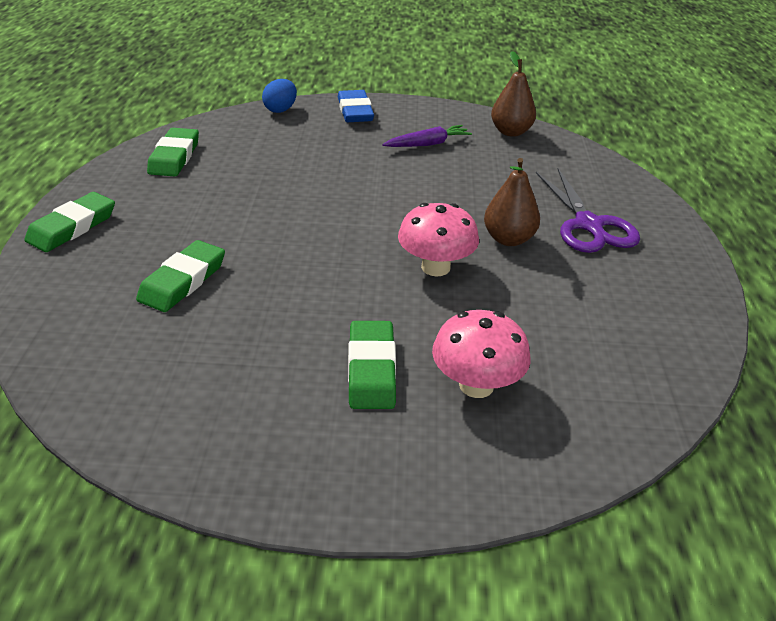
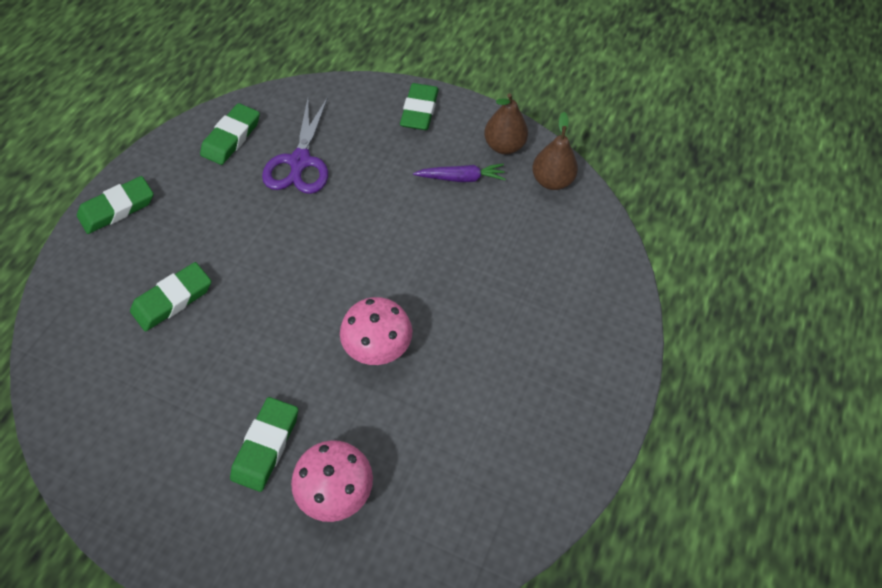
camera: 20 degrees right, 20 degrees up
blue egg [262,79,297,113] -> none
blue eraser [338,90,374,122] -> green eraser [400,83,439,130]
brown pear [484,158,540,246] -> brown pear moved to [484,93,528,154]
purple scissors [536,168,640,253] -> purple scissors moved to [262,97,328,194]

